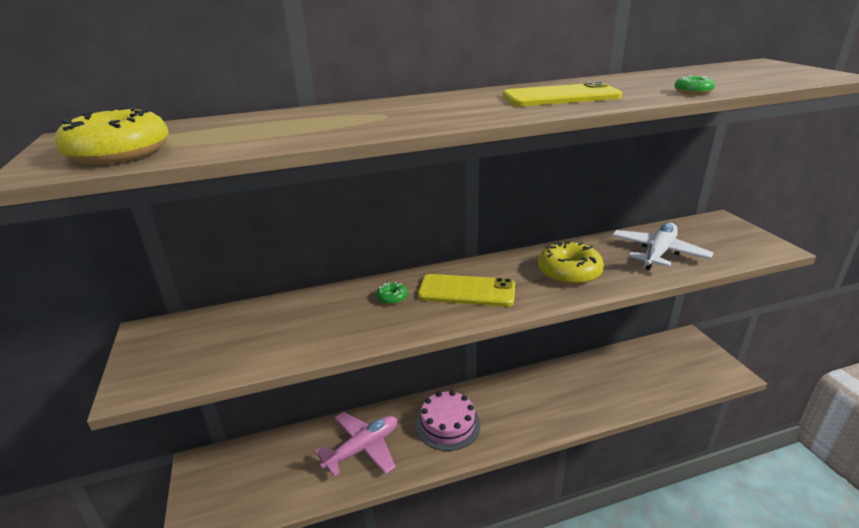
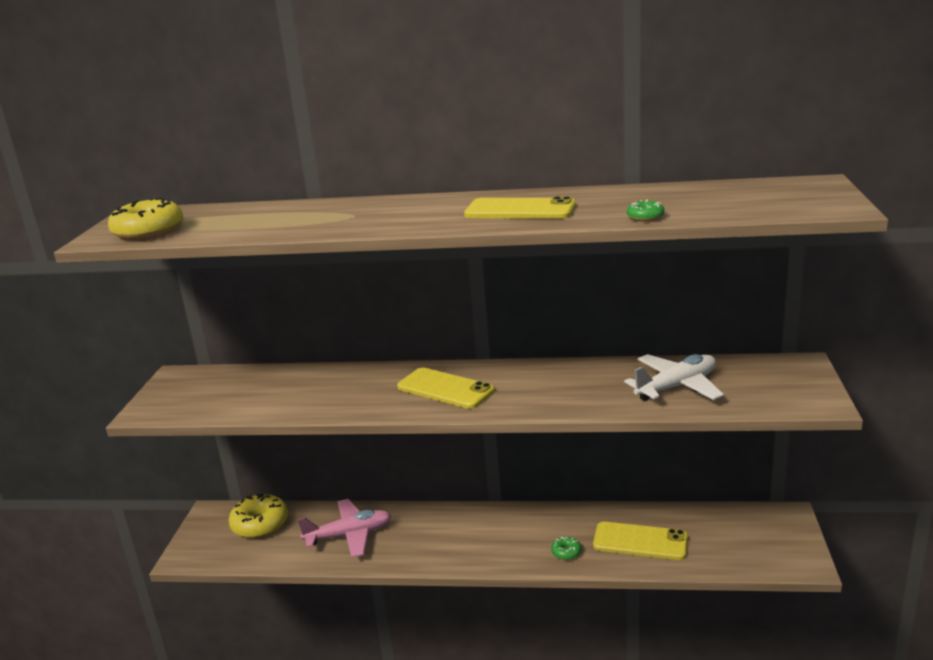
camera: 25 degrees right, 5 degrees down
green donut [376,282,408,305] -> green donut moved to [551,537,581,560]
pink cake [416,390,480,451] -> none
yellow donut [538,242,604,285] -> yellow donut moved to [228,493,288,538]
none -> yellow phone [593,522,688,560]

